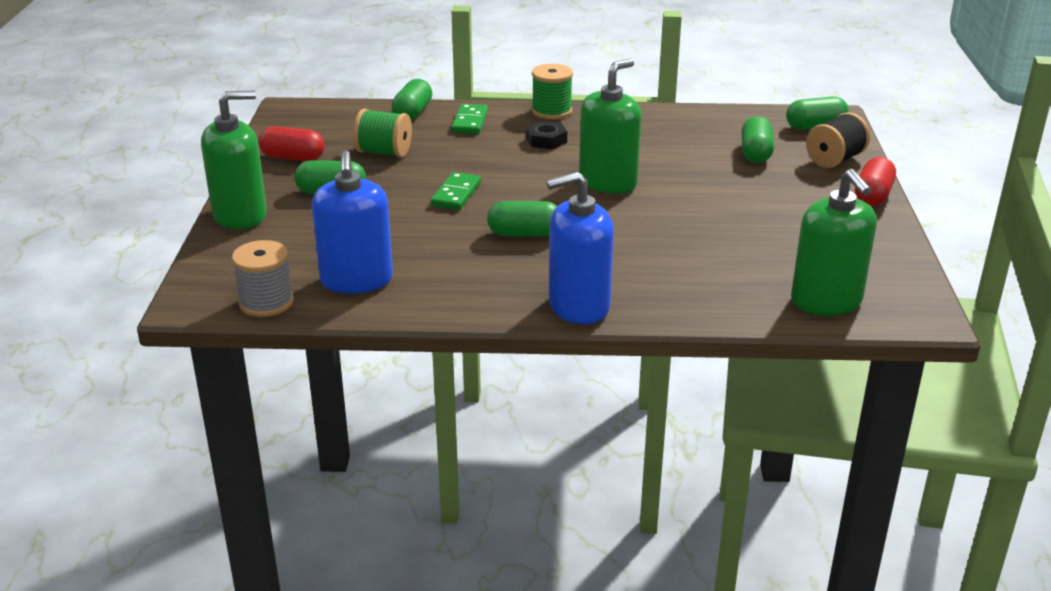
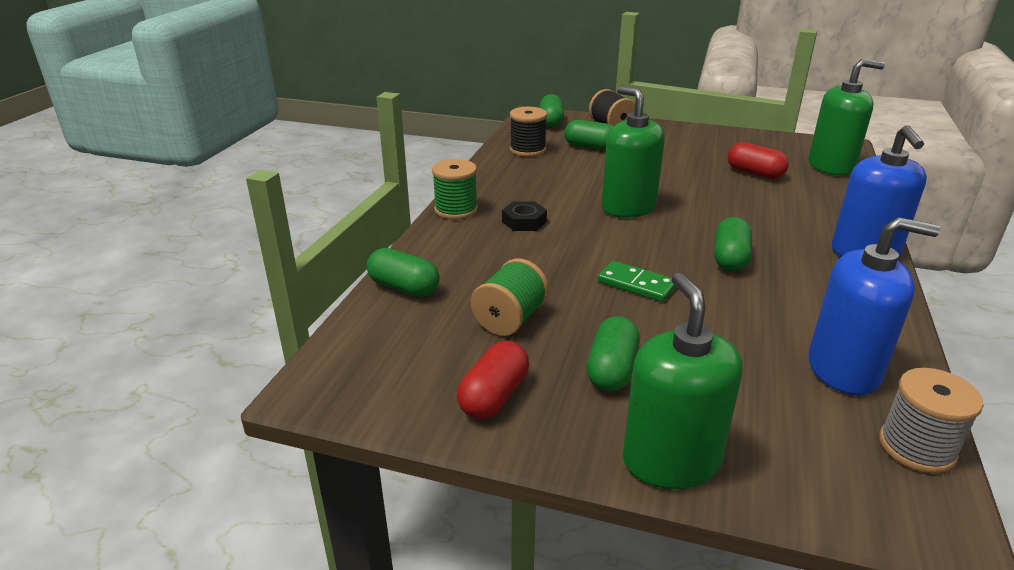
camera: 75 degrees left, 0 degrees up
green domino [451,104,488,134] -> none
red capsule [855,157,896,206] -> red capsule moved to [728,142,789,179]
none -> black spool [510,107,547,157]

